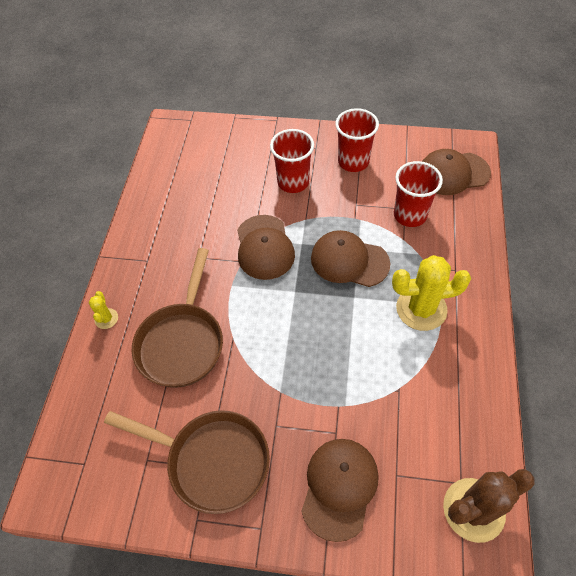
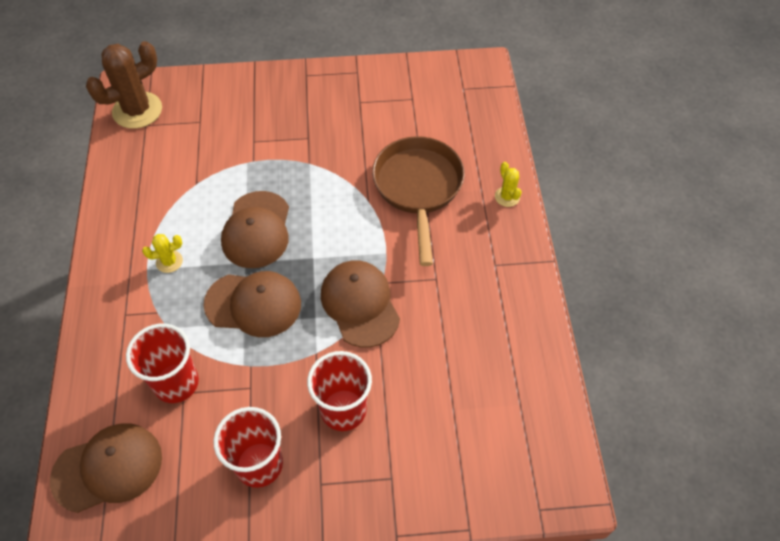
camera: 165 degrees right, 0 degrees up
brown pan [104,410,270,514] -> none
brown cap [301,439,379,542] -> brown cap moved to [221,191,289,268]
yellow cactus [392,255,471,331] -> yellow cactus [142,234,183,273], size x0.47

